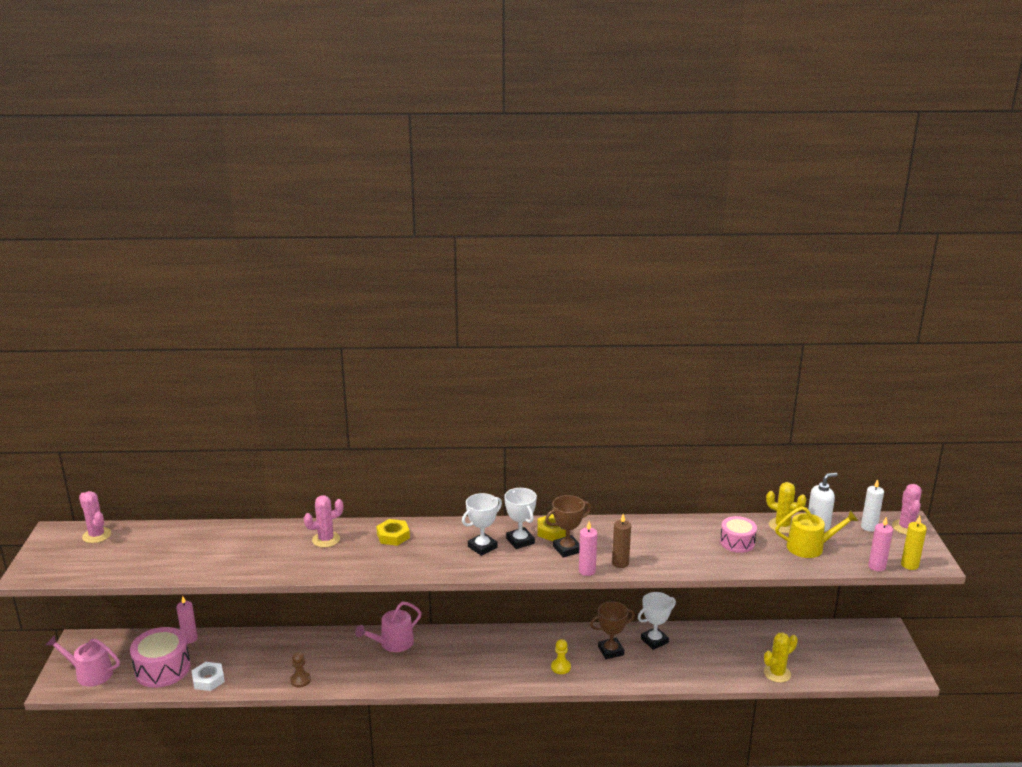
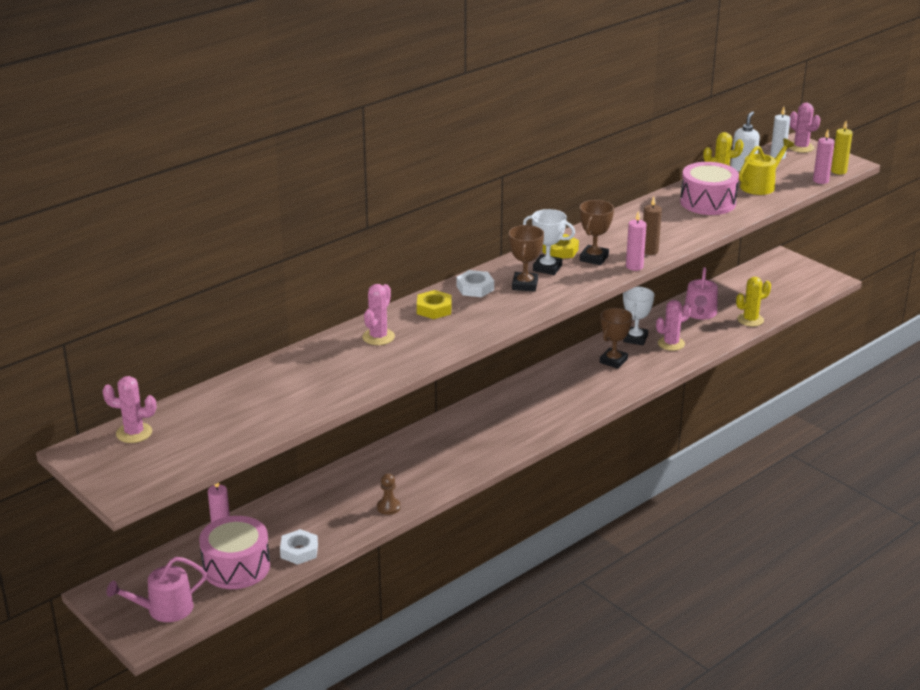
camera: 40 degrees left, 5 degrees up
pink watering can [355,602,422,652] -> pink watering can moved to [685,267,718,319]
white trophy [462,493,502,556] -> brown trophy [509,225,544,292]
yellow pawn [551,639,571,674] -> none
pink drum [720,516,757,553] -> pink drum [680,162,739,215], size x1.61
yellow cactus [764,633,798,683] -> yellow cactus turned 45 degrees clockwise [736,277,771,326]
none -> white nut [456,270,494,297]
none -> pink cactus [656,300,691,351]

